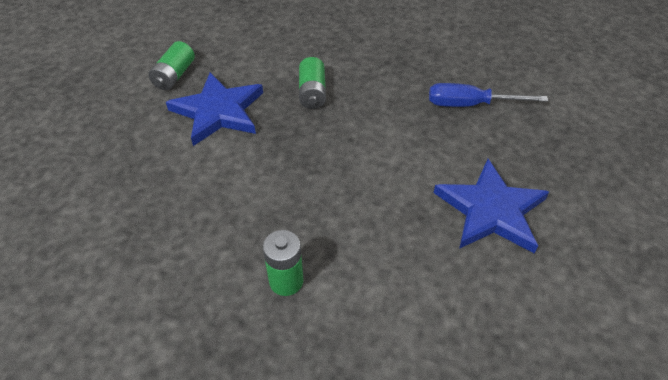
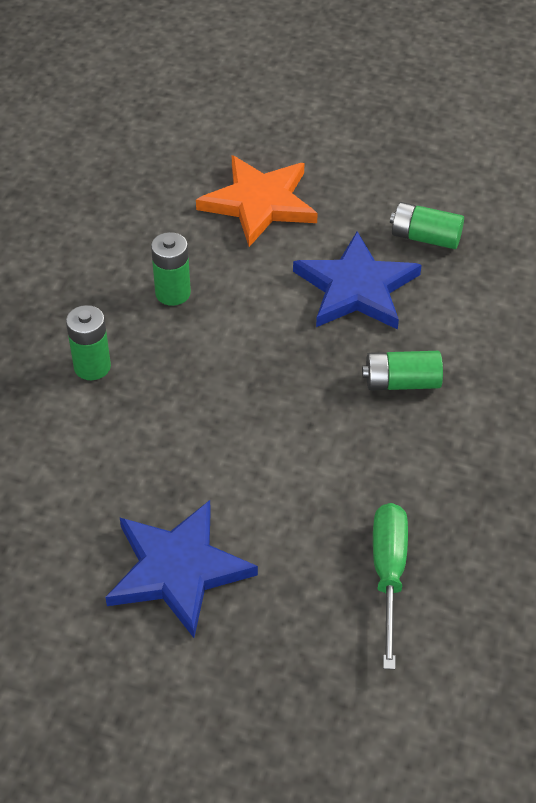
camera: 90 degrees right, 0 degrees up
blue screwdriver [429,83,548,107] -> green screwdriver [373,503,408,670]
none -> green battery [151,232,191,306]
none -> orange star [196,155,318,247]

